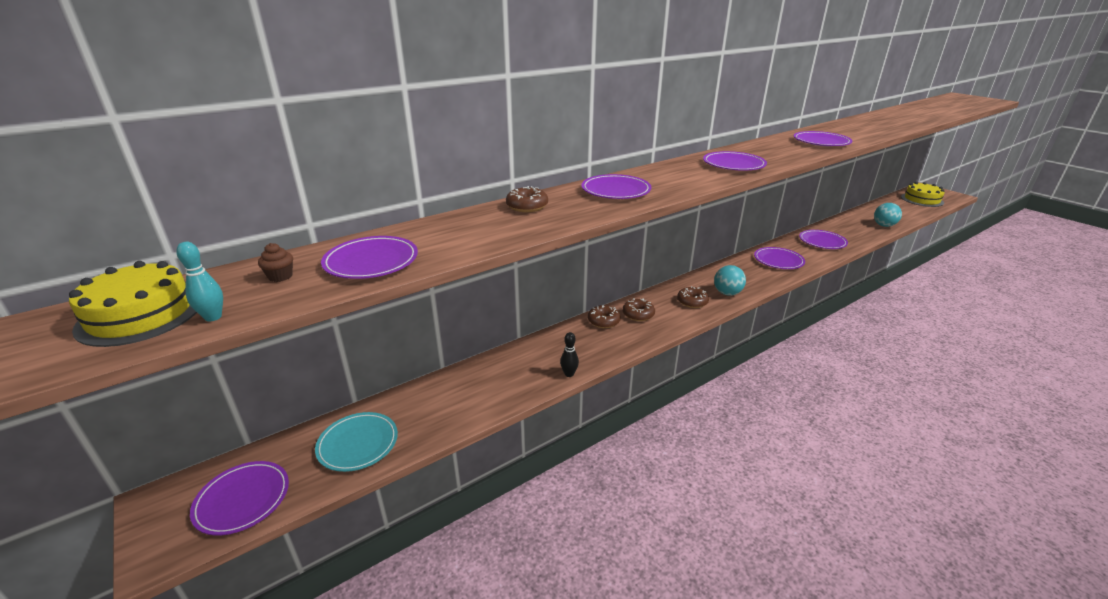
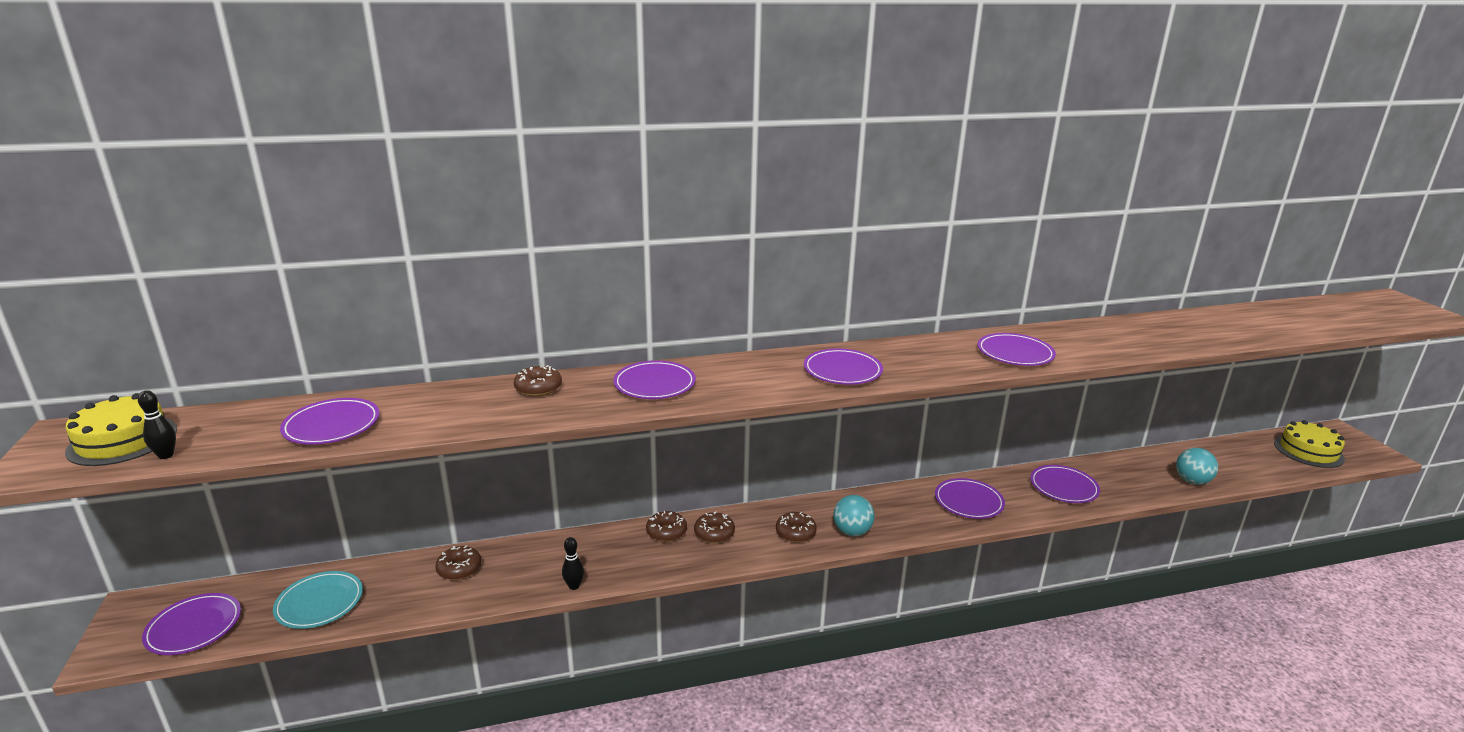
camera: 20 degrees right, 5 degrees down
turquoise bowling pin [176,242,223,322] -> black bowling pin [138,390,176,459]
brown cupcake [258,243,293,282] -> none
none -> brown donut [435,545,481,580]

